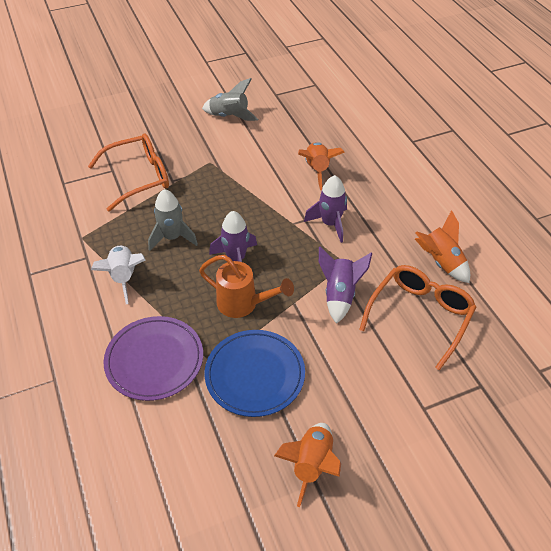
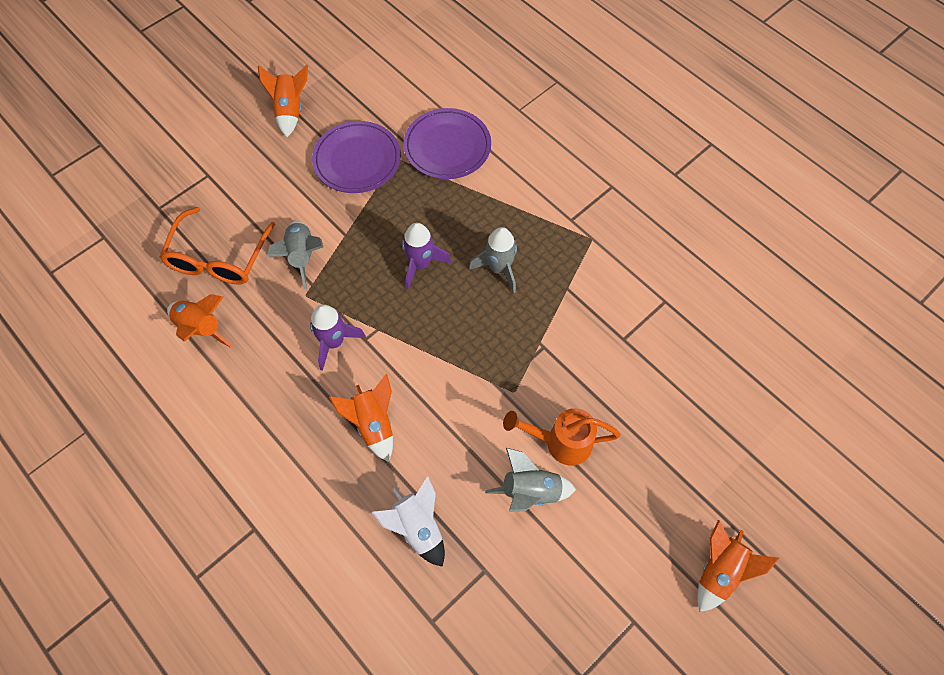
camera: 160 degrees right, 15 degrees up
orange glasses [88,134,169,212] -> none
white rocket [91,245,145,304] -> white rocket moved to [372,476,445,567]
orange watering can [199,255,294,318] -> orange watering can moved to [503,408,621,466]
blue plate [205,330,305,417] -> purple plate [312,121,401,193]
purple rocket [319,247,372,324] -> grey rocket [266,221,323,289]
none -> orange rocket [697,520,780,612]

